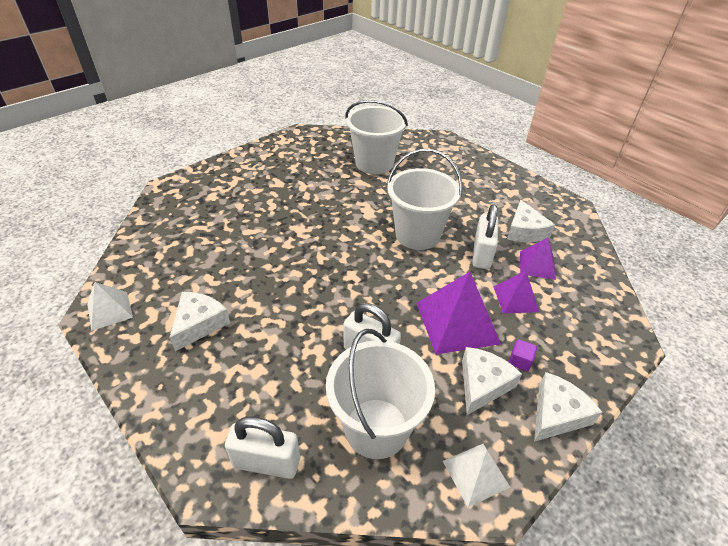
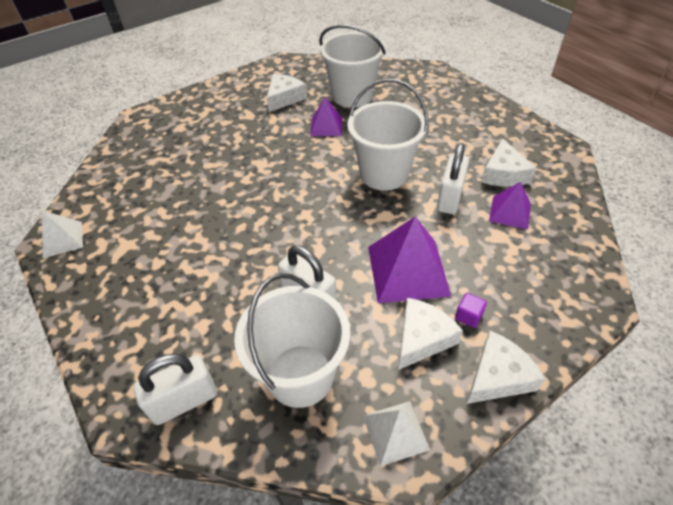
camera: 10 degrees right, 5 degrees up
white cheese [169,292,230,351] -> white cheese moved to [267,74,307,112]
white padlock [225,417,300,479] -> white padlock turned 45 degrees counterclockwise [133,354,217,425]
purple pyramid [493,271,539,314] -> purple pyramid moved to [310,97,342,136]

